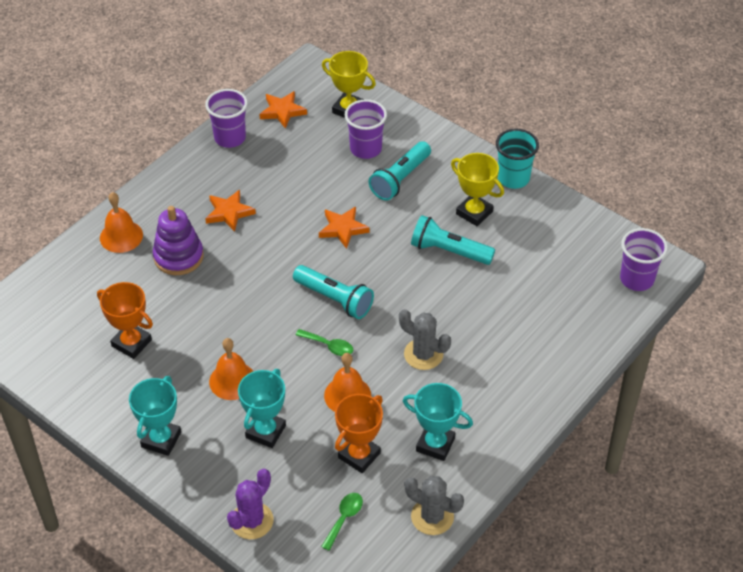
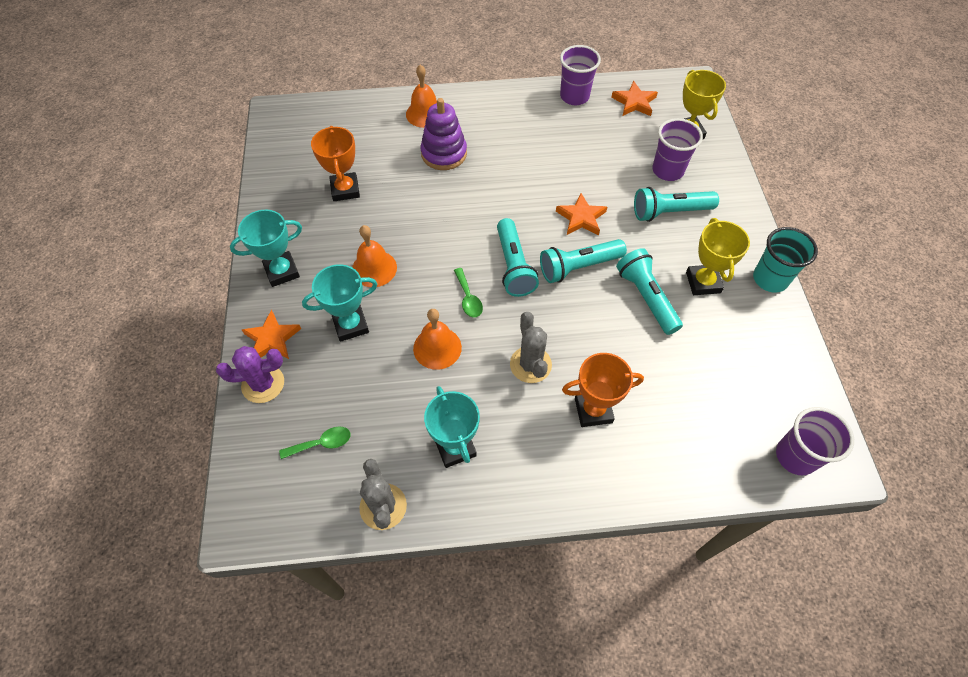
camera: 45 degrees right, 10 degrees up
orange star [205,190,256,232] -> orange star moved to [242,310,301,359]
orange trophy [335,394,383,473] -> orange trophy moved to [562,353,644,427]
none -> turquoise flashlight [540,239,627,283]

